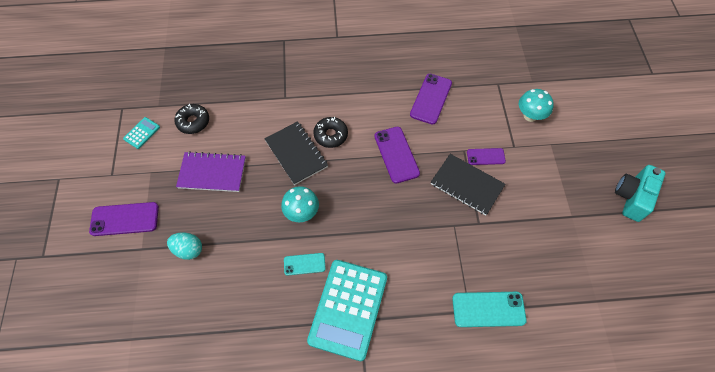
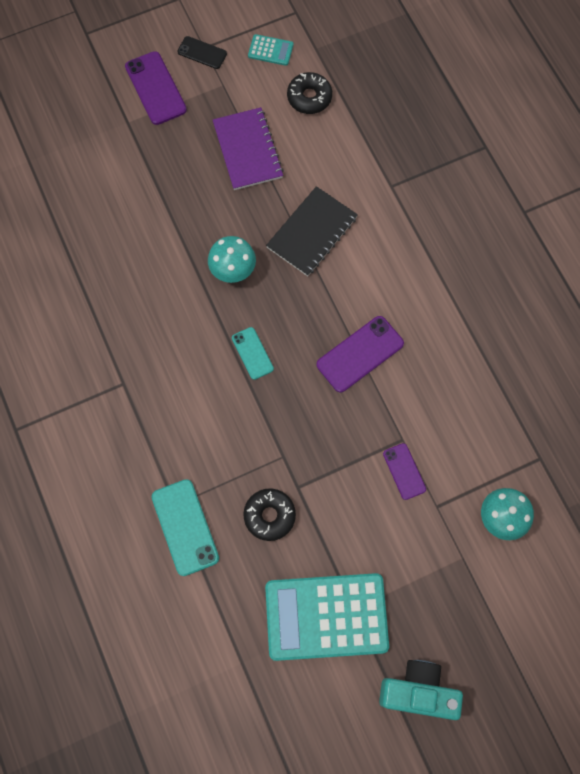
camera: 70 degrees right, 10 degrees up
turquoise egg [167,232,202,260] -> none
turquoise phone [284,253,326,276] -> turquoise phone moved to [232,327,274,380]
turquoise calculator [307,260,387,361] -> turquoise calculator moved to [265,573,389,661]
black donut [313,117,348,148] -> black donut moved to [243,488,296,541]
purple phone [410,74,452,125] -> none
black notebook [431,154,505,215] -> none
none -> black phone [177,36,227,69]

